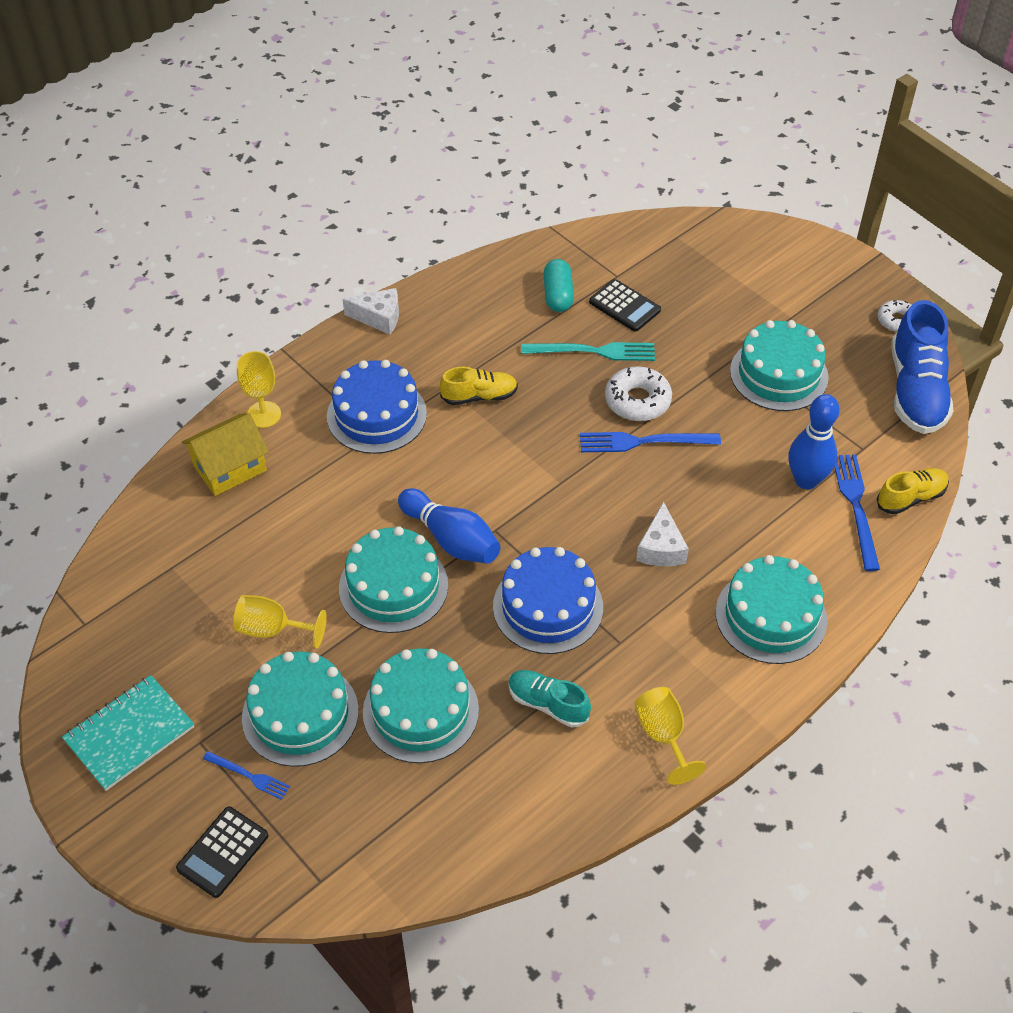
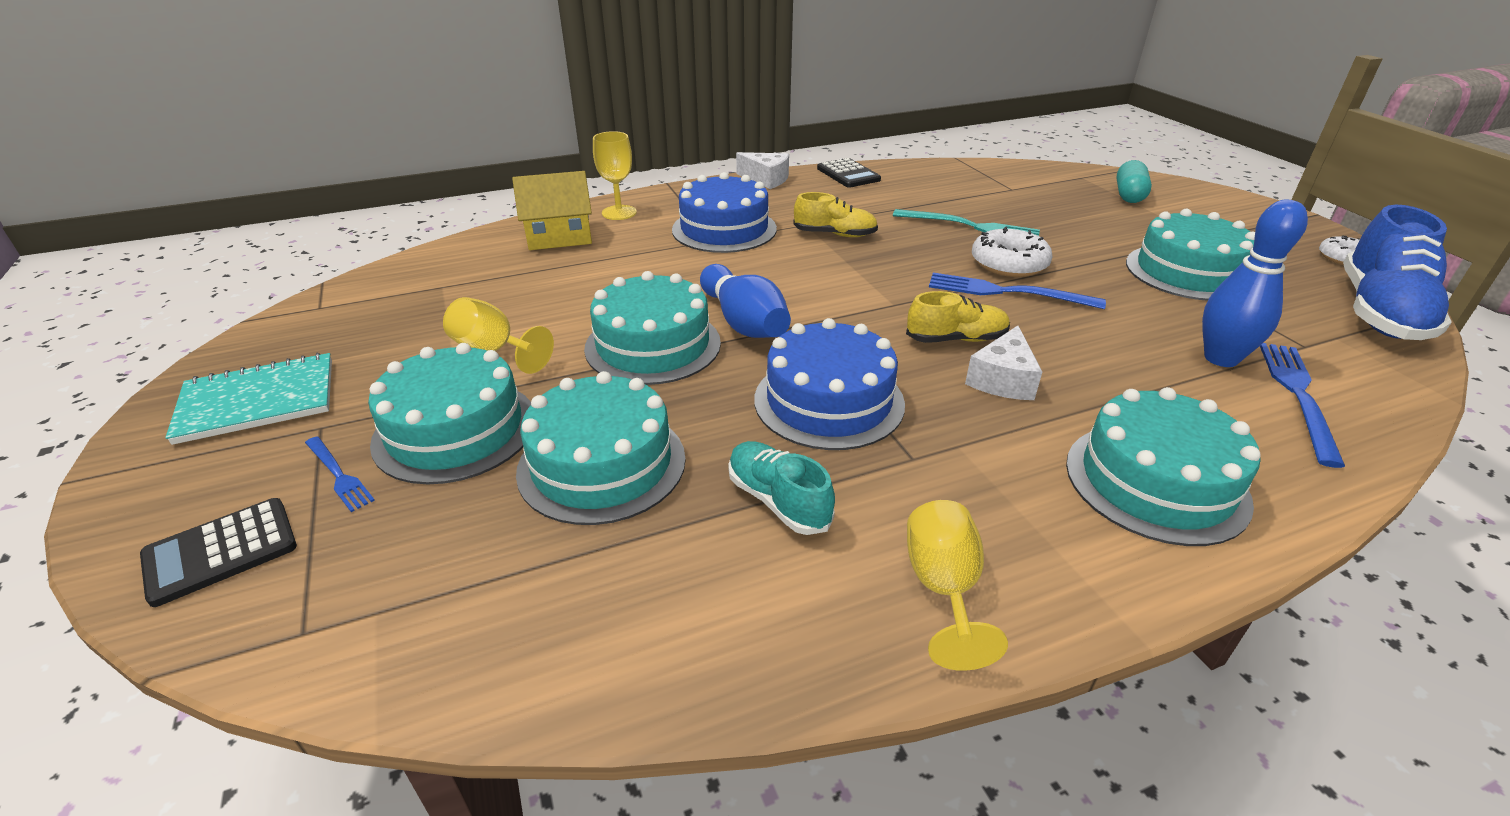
camera: 20 degrees right, 15 degrees down
turquoise capsule [543,259,574,312] -> turquoise capsule moved to [1116,160,1152,203]
black calculator [589,279,661,332] -> black calculator moved to [817,158,881,188]
yellow shoe [877,468,949,514] -> yellow shoe moved to [906,291,1010,343]

